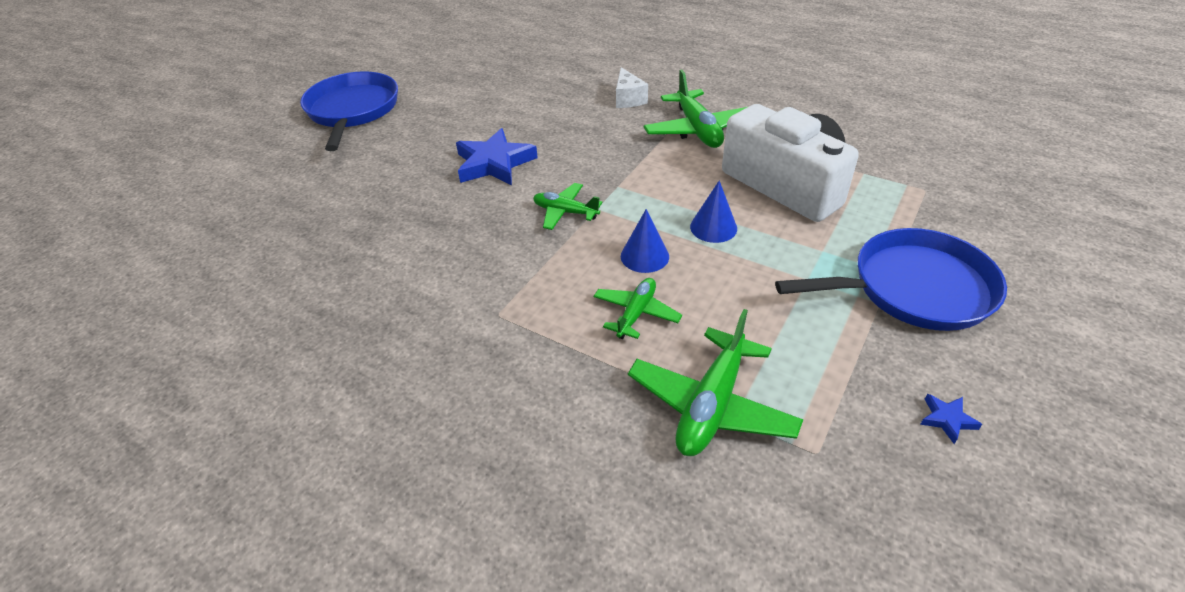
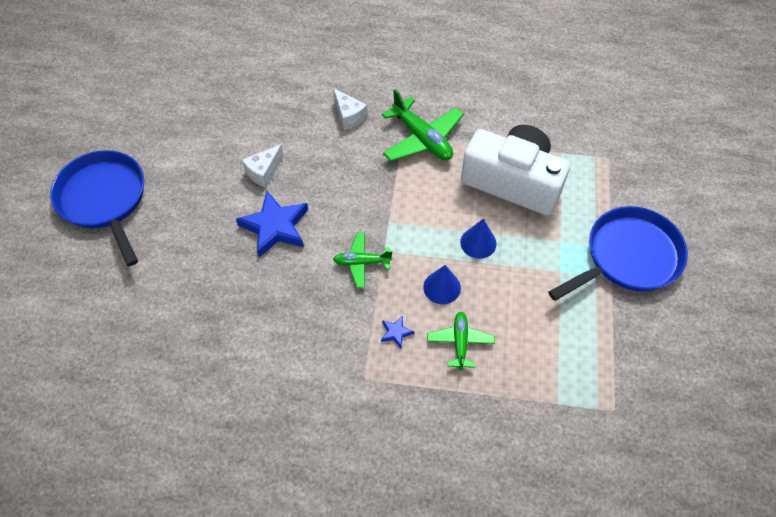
camera: 25 degrees left, 15 degrees up
green plane [628,309,804,456] -> none
blue star [920,394,982,444] -> blue star moved to [381,315,414,348]
none -> white cheese [242,144,284,188]

